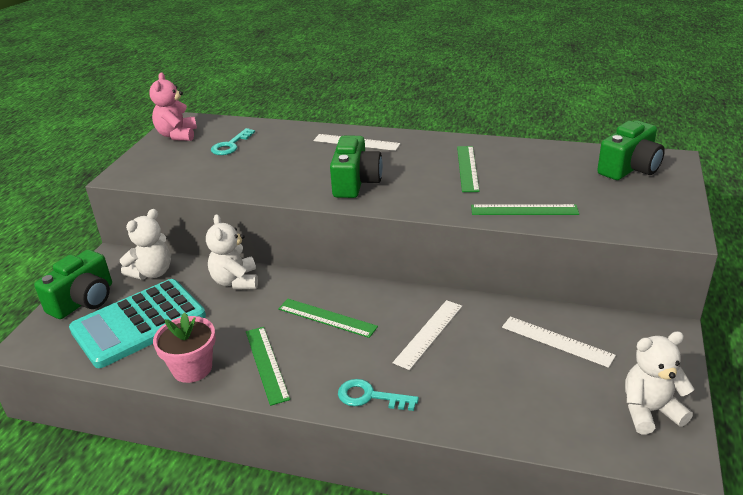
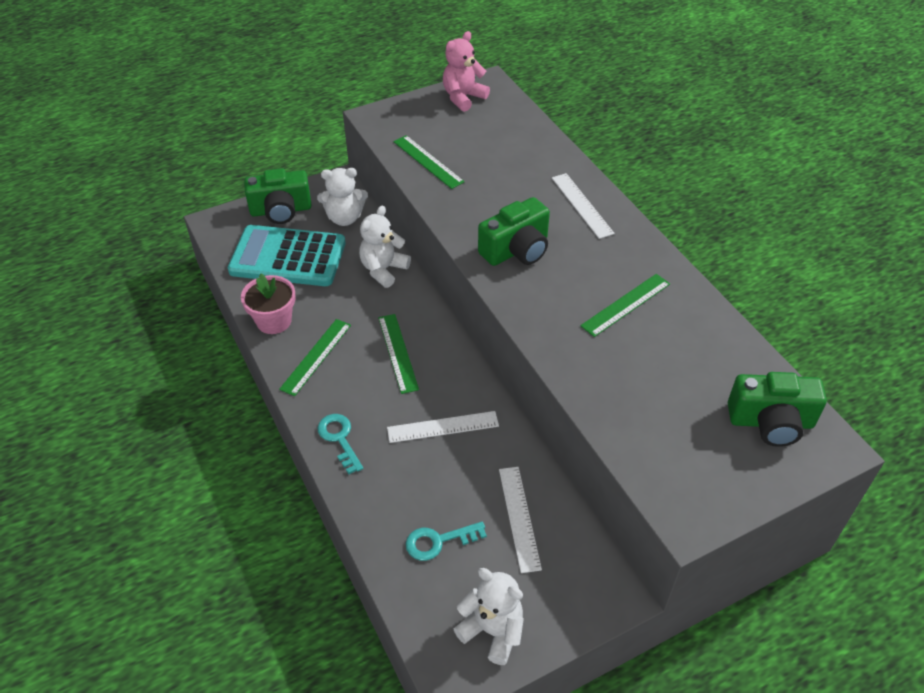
camera: 45 degrees right, 15 degrees up
turquoise key [211,128,255,155] -> turquoise key moved to [406,522,487,561]
green ruler [471,204,579,215] -> green ruler moved to [393,135,465,189]

